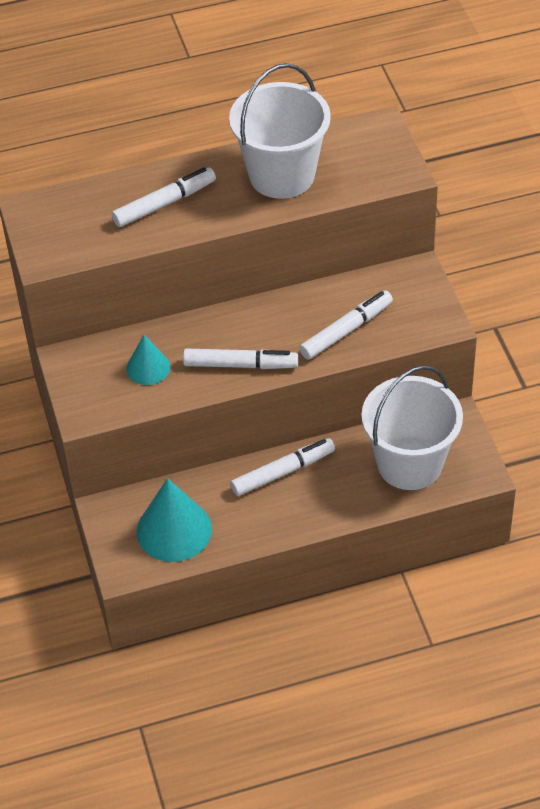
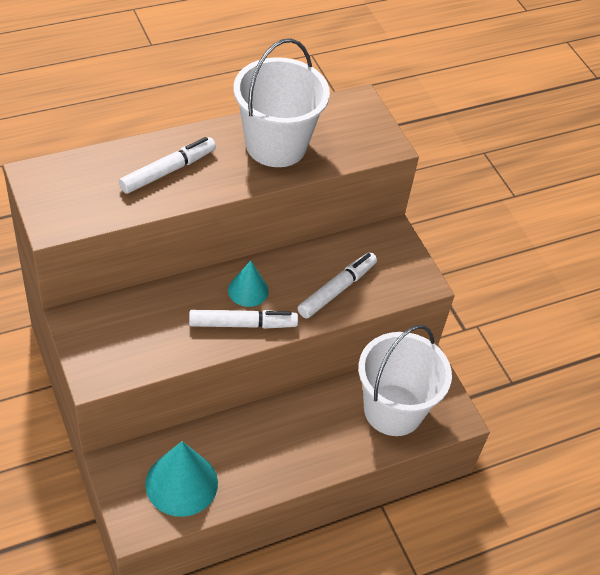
camera: 15 degrees left, 0 degrees up
turquoise cone [126,335,170,385] -> turquoise cone moved to [228,261,269,307]
white marker [231,438,335,496] -> none

